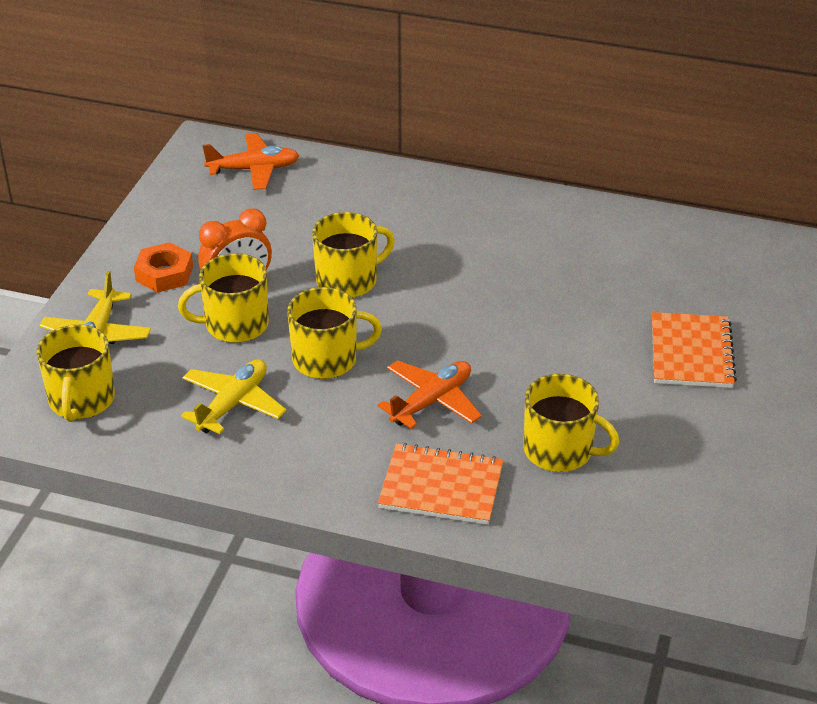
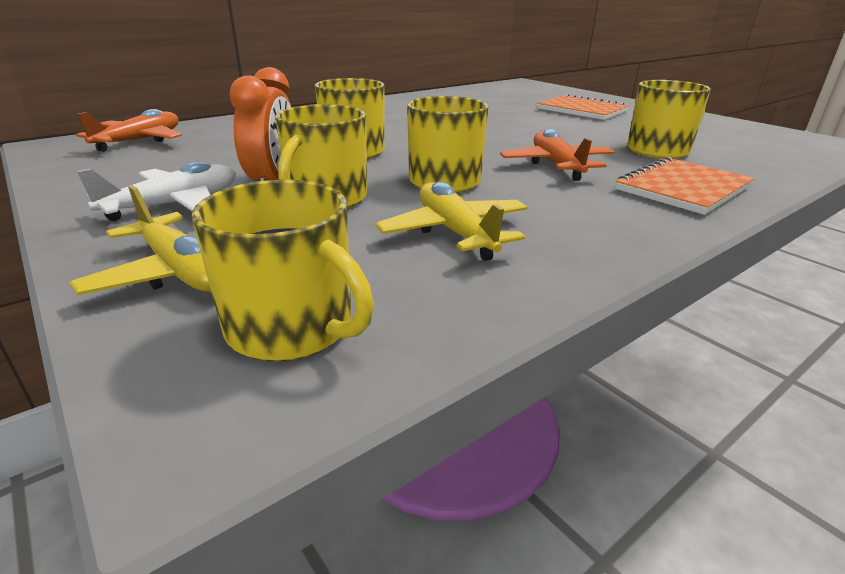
camera: 55 degrees left, 10 degrees down
orange nut [134,242,193,293] -> white plane [77,162,236,221]

